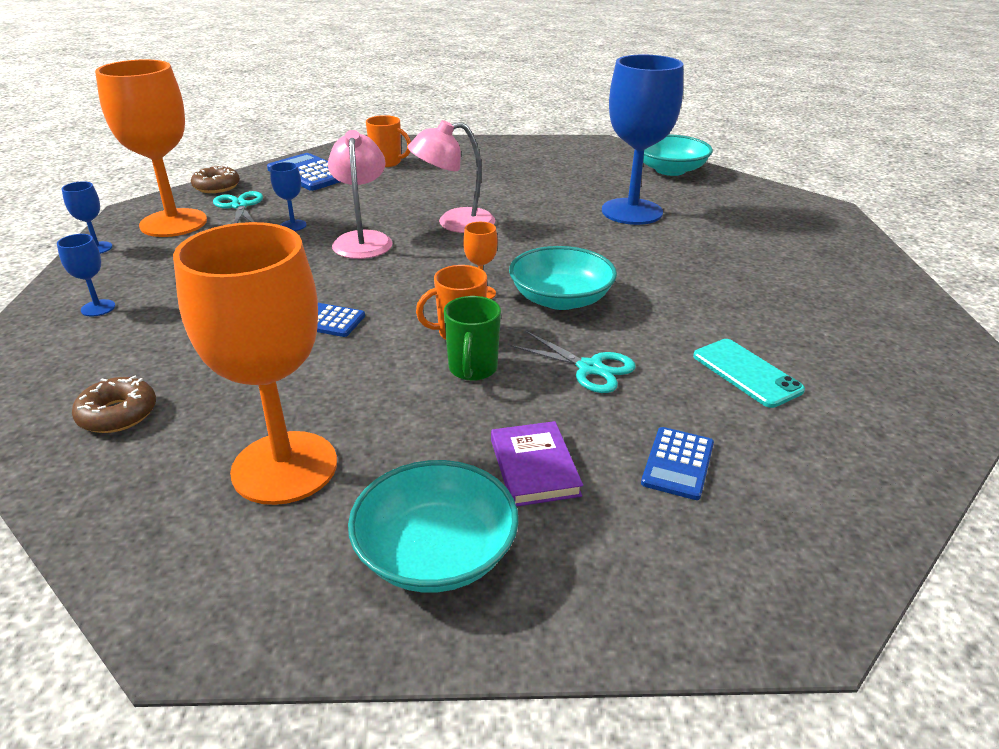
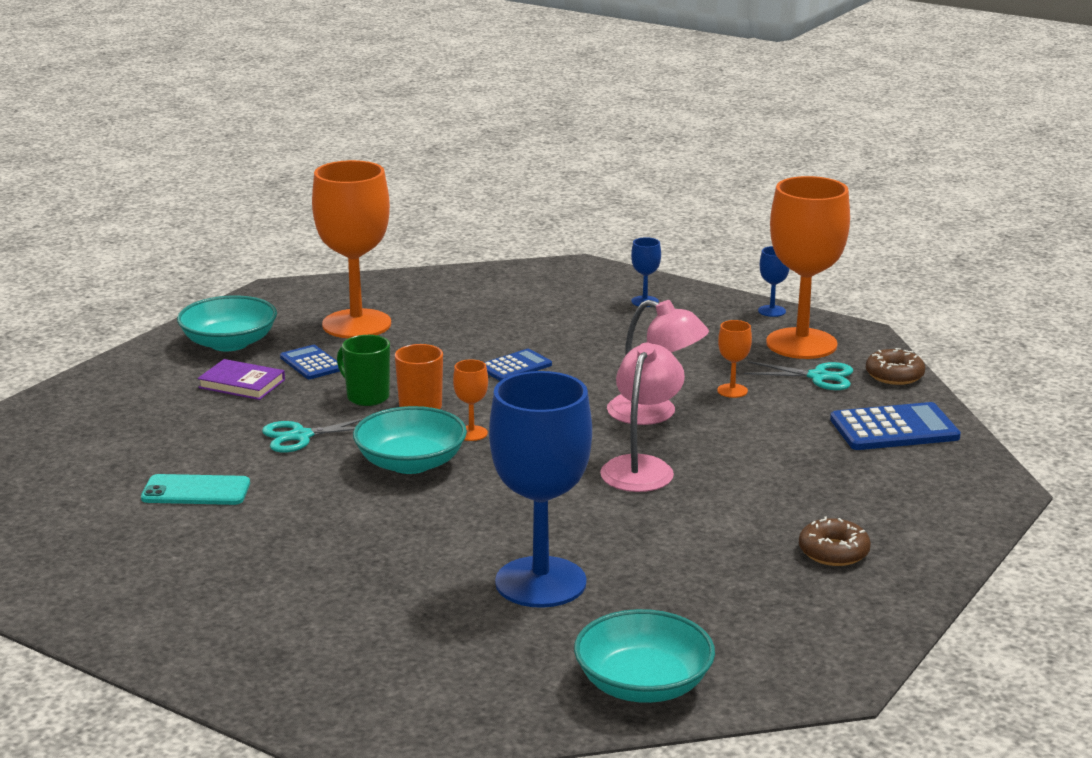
camera: 125 degrees right, 10 degrees down
brown donut [72,376,156,433] -> brown donut moved to [799,516,871,566]
blue goblet [270,162,307,231] -> orange goblet [717,320,752,398]
orange mug [366,115,411,167] -> none
blue calculator [641,427,714,500] -> blue calculator moved to [280,345,340,379]

